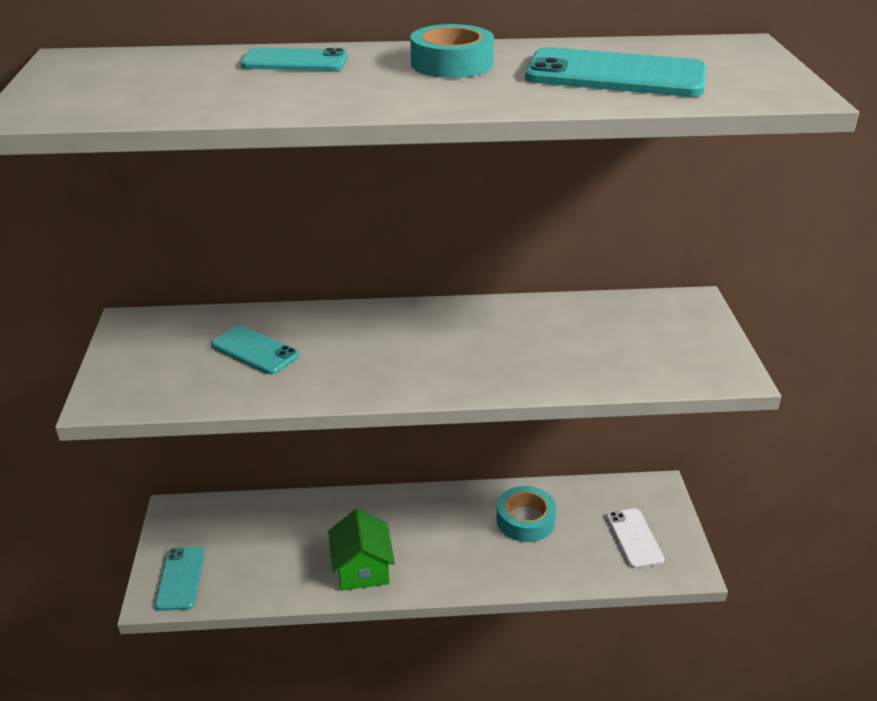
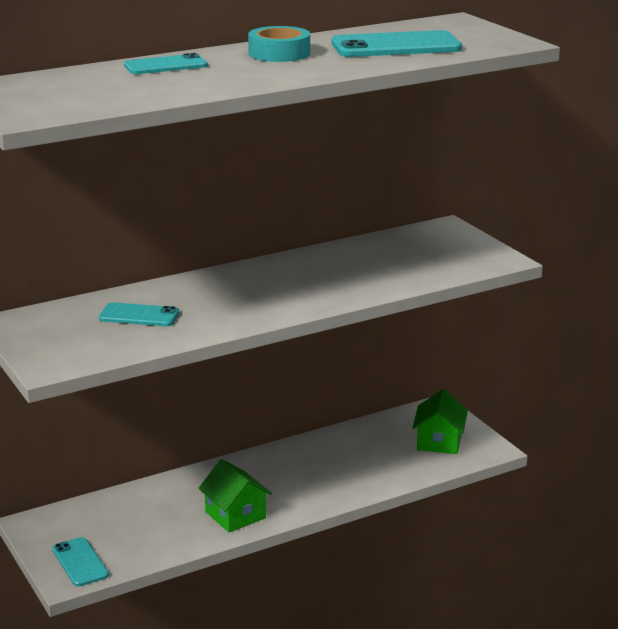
camera: 25 degrees left, 10 degrees down
turquoise tape [496,486,557,542] -> none
white phone [606,508,665,568] -> green house [413,389,468,454]

